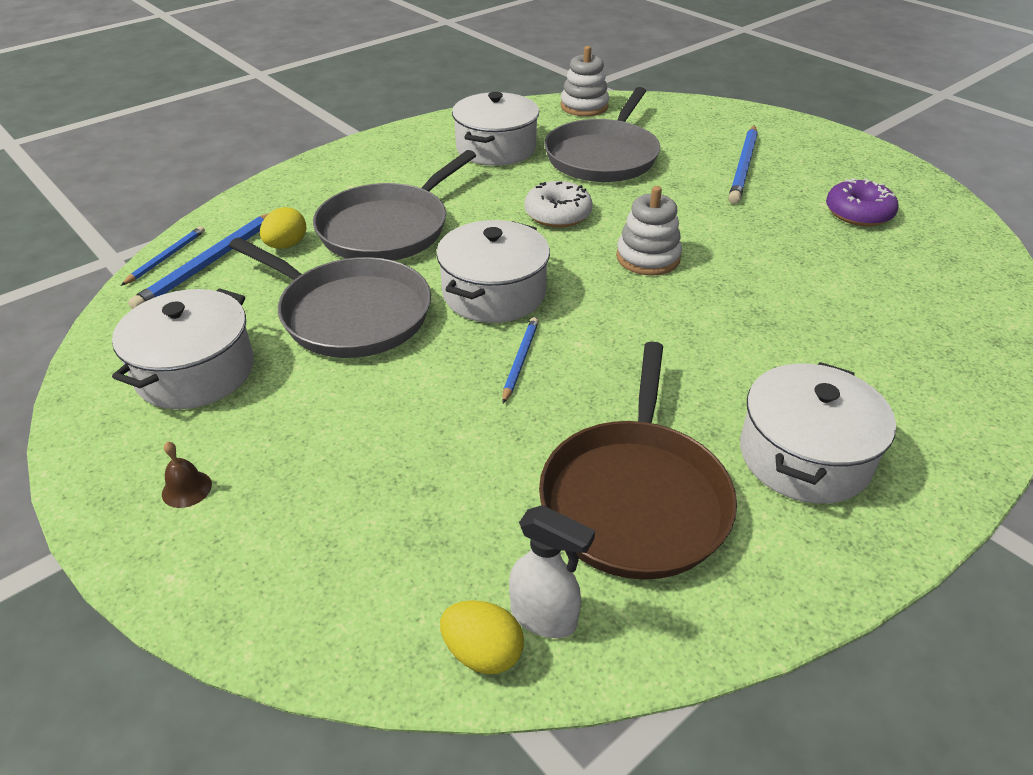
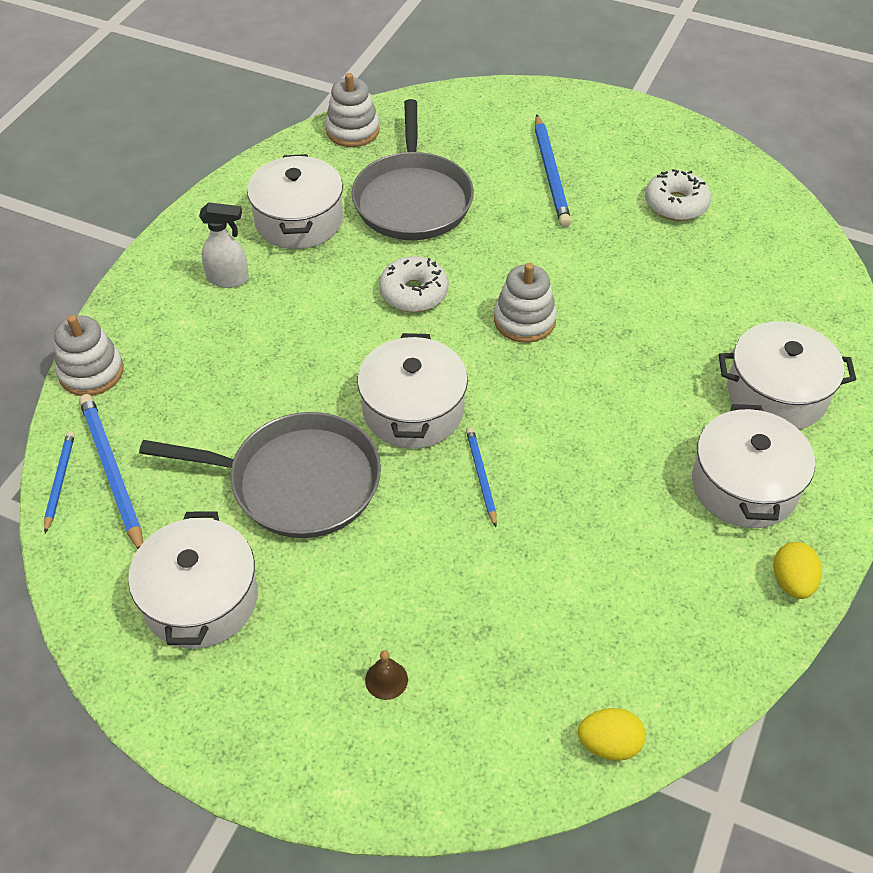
camera: 25 degrees left, 10 degrees up
blue pencil [128,213,269,309] -> blue pencil turned 150 degrees clockwise [79,394,143,549]
brown bell [162,441,212,508] -> brown bell moved to [365,650,408,700]
yellow egg [260,207,306,249] -> yellow egg moved to [773,542,822,599]
grey pan [313,150,476,261] -> none
white spray bottle [509,505,595,638] -> white spray bottle moved to [199,202,249,288]
brown pan [539,341,737,580] -> none
purple donut [826,178,899,226] -> white donut [645,169,711,221]
none -> white stacking toy [54,315,124,396]
none -> white pot [719,321,856,429]

